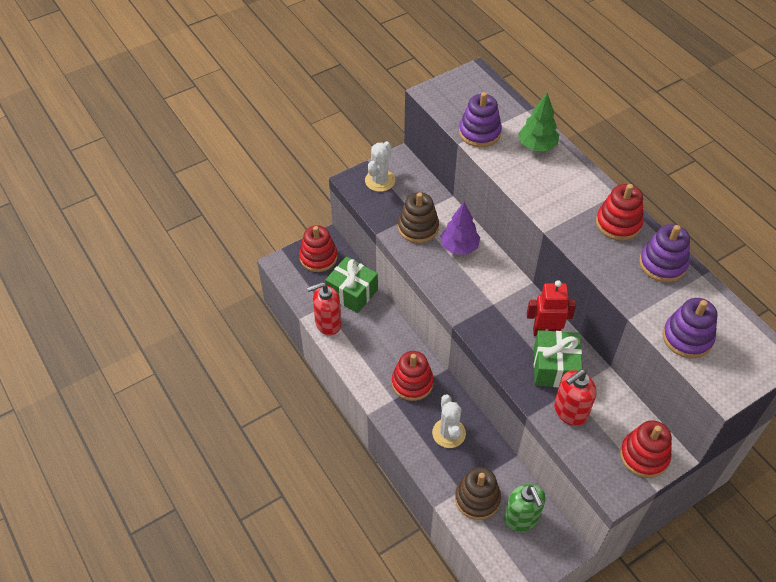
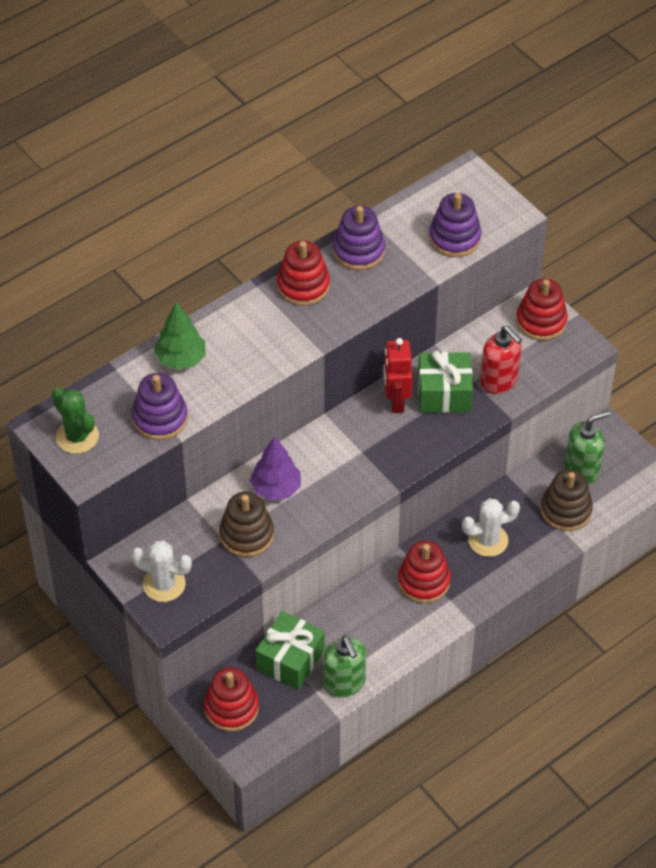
camera: 95 degrees left, 0 degrees up
red soap dispenser [307,282,342,336] -> green soap dispenser [323,635,366,698]
none -> green cactus [52,388,99,454]

